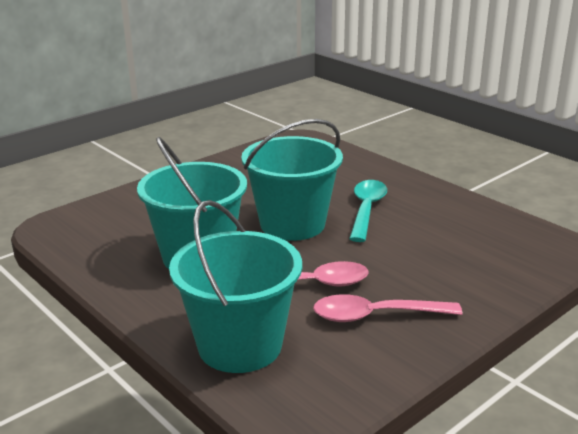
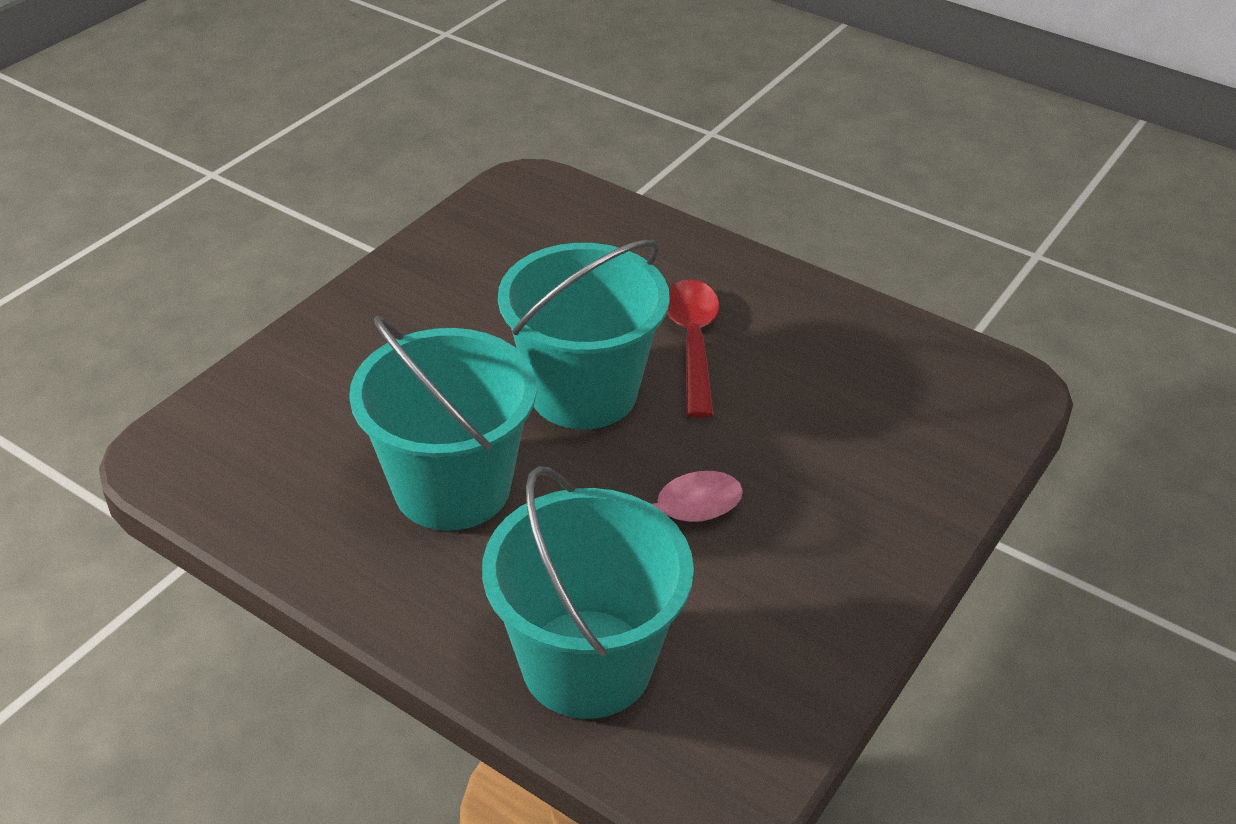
camera: 15 degrees left, 15 degrees up
pink spoon [313,294,462,322] -> none
turquoise spoon [349,180,387,242] -> red spoon [667,279,719,418]

